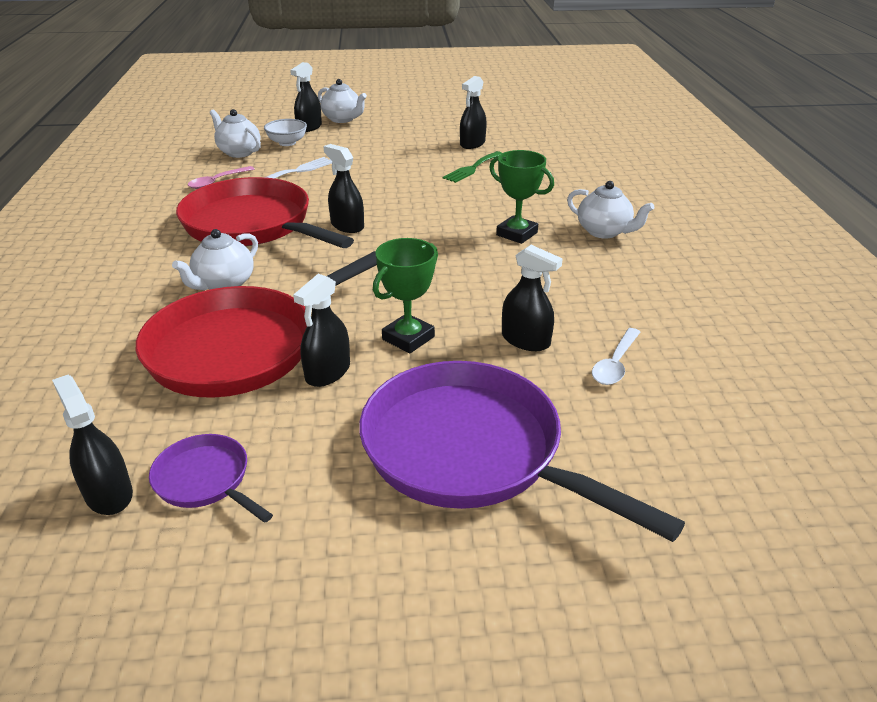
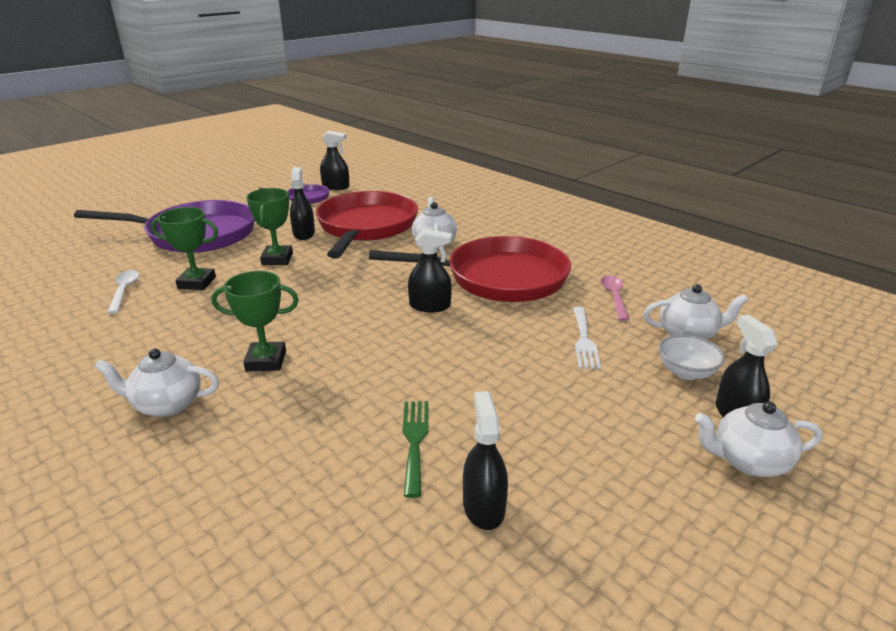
camera: 140 degrees right, 5 degrees down
black spray bottle [502,245,563,351] -> green trophy [151,207,218,290]

